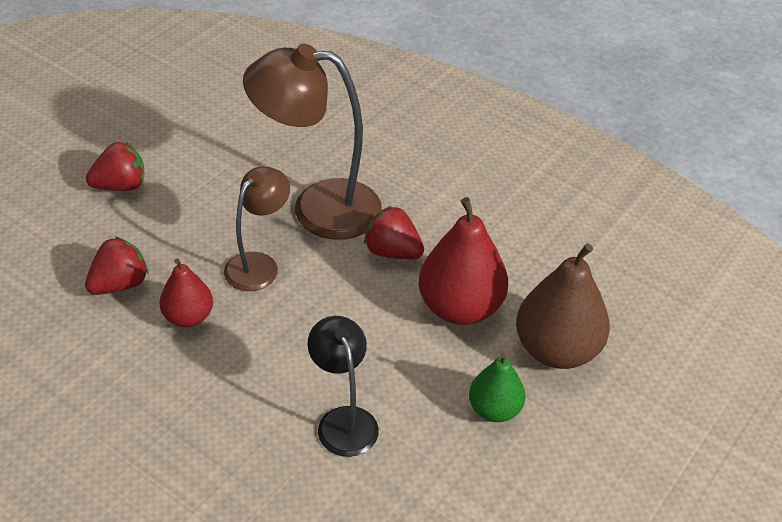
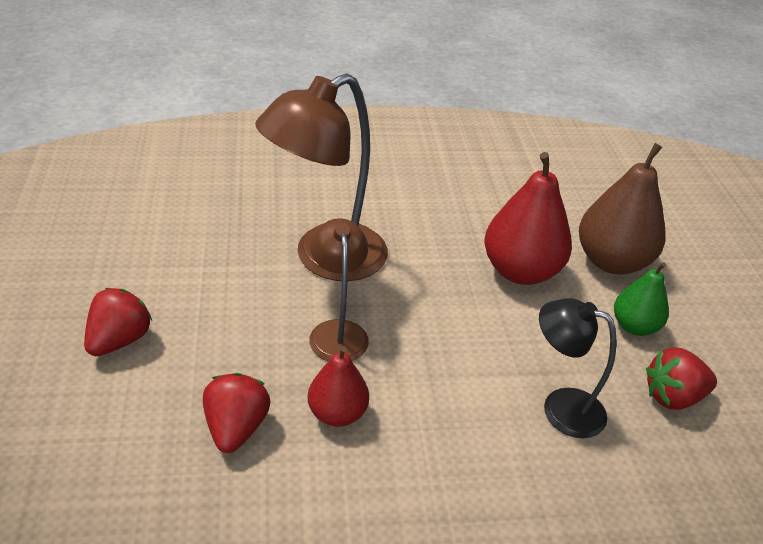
camera: 45 degrees left, 5 degrees down
red strawberry [364,206,424,259] -> red strawberry moved to [646,347,717,410]

